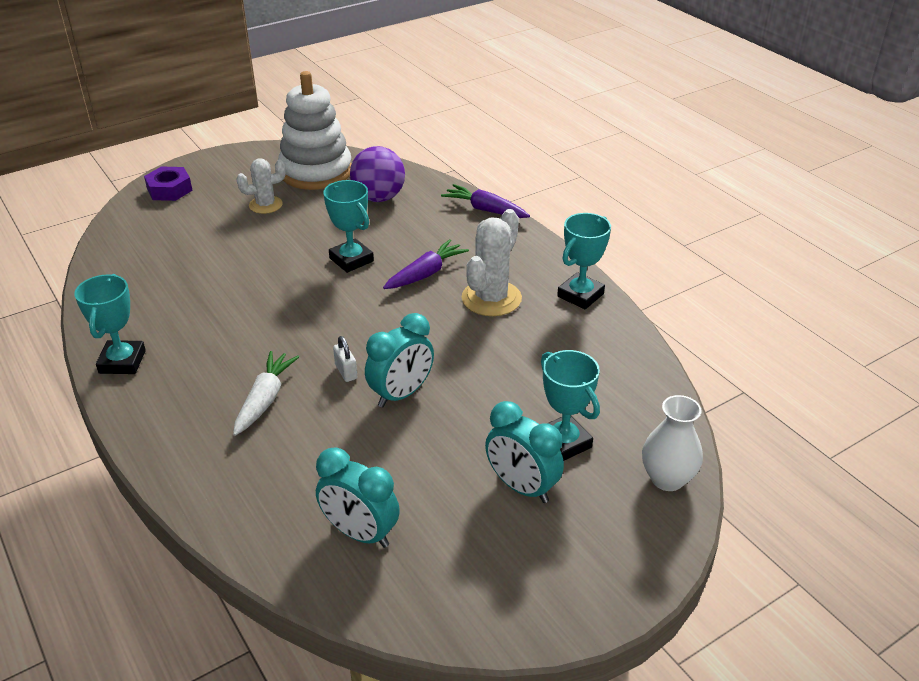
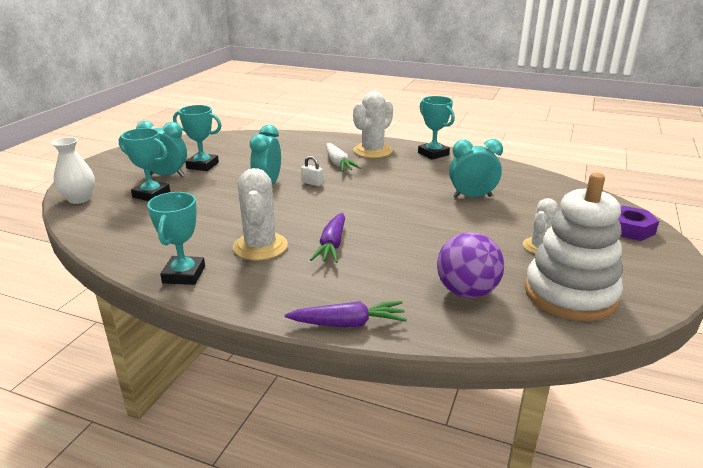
camera: 145 degrees right, 10 degrees down
turquoise clock [316,447,400,548] -> turquoise clock moved to [449,139,503,198]
turquoise trophy [323,180,374,273] -> turquoise trophy moved to [173,105,222,171]
none -> white cactus [353,91,393,158]

